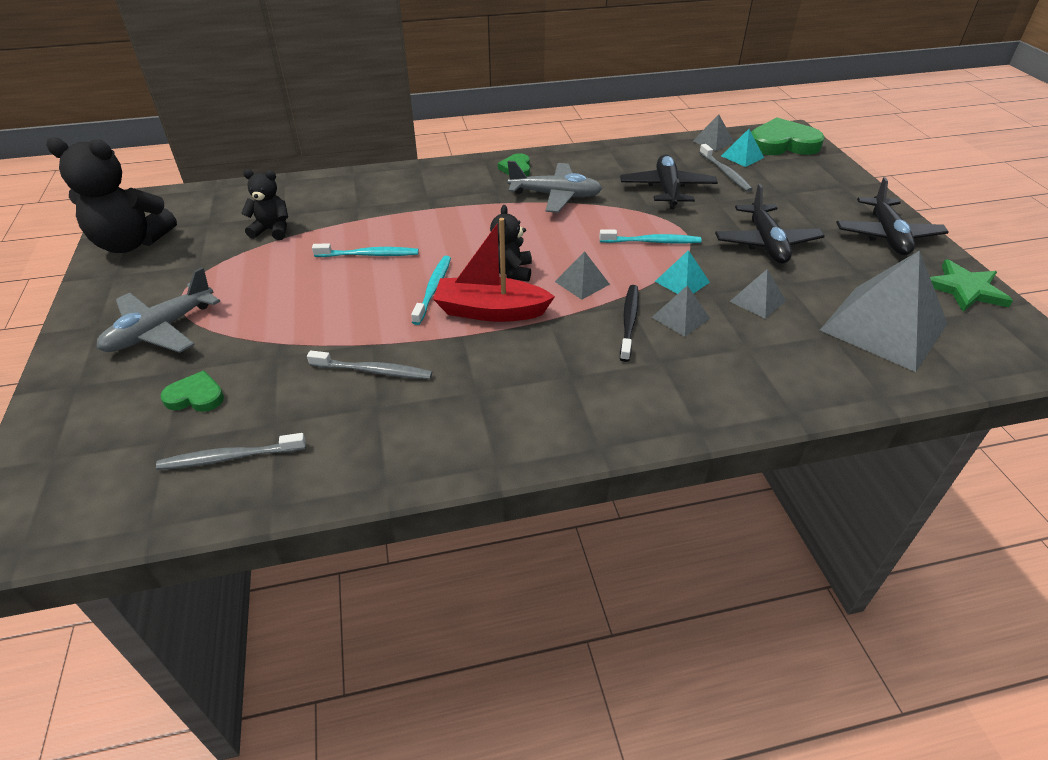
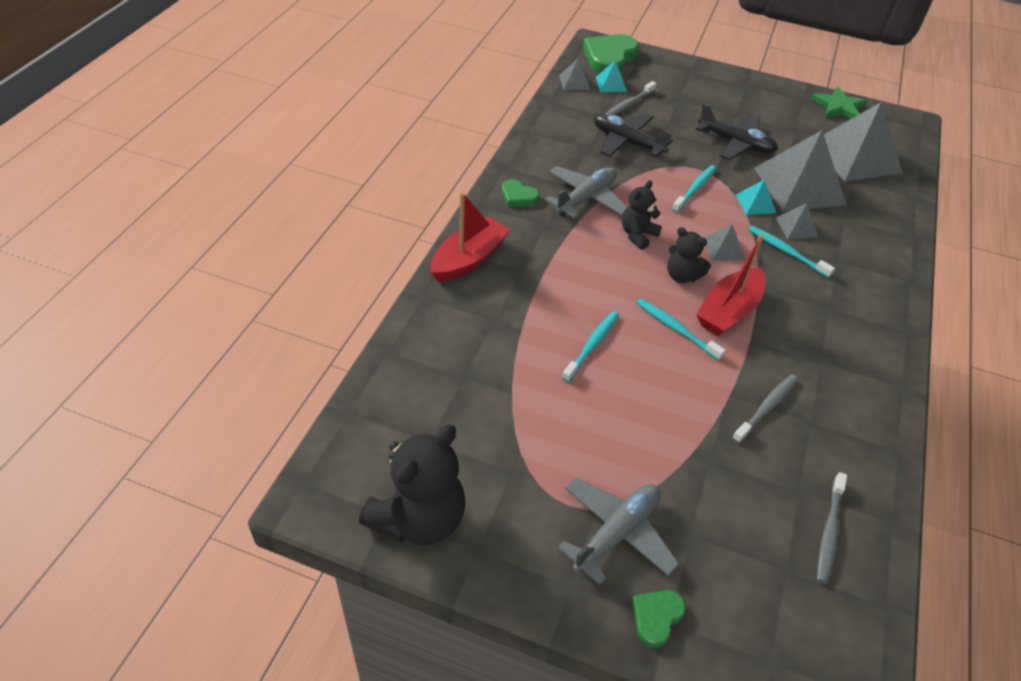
camera: 60 degrees left, 5 degrees up
grey plane [97,267,220,353] -> grey plane turned 120 degrees counterclockwise [558,478,679,585]
green heart [160,371,224,412] -> green heart moved to [632,590,686,648]
black teddy bear [241,169,288,240] -> black teddy bear moved to [622,180,662,250]
black toothbrush [620,285,639,362] -> turquoise toothbrush [748,226,835,278]
grey toothbrush [699,144,753,192] -> grey toothbrush turned 120 degrees clockwise [605,81,656,115]
grey pyramid [730,269,786,319] -> grey pyramid [754,130,846,212], size x2.22
black plane [836,177,949,255] -> none
none -> red boat [431,192,511,282]

